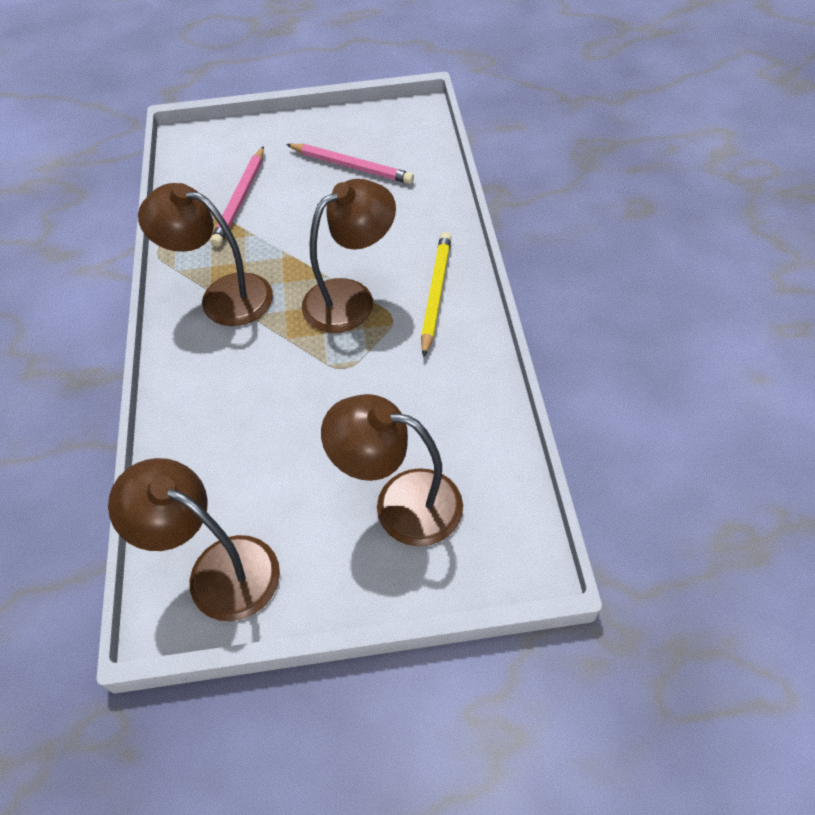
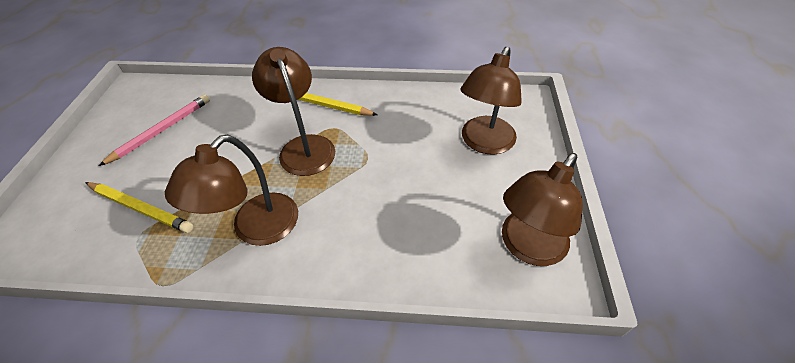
camera: 80 degrees left, 5 degrees down
pink pencil [211,146,264,247] -> yellow pencil [85,182,193,233]

